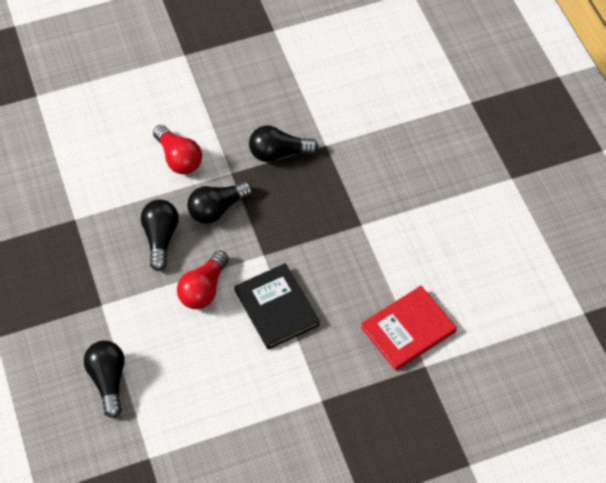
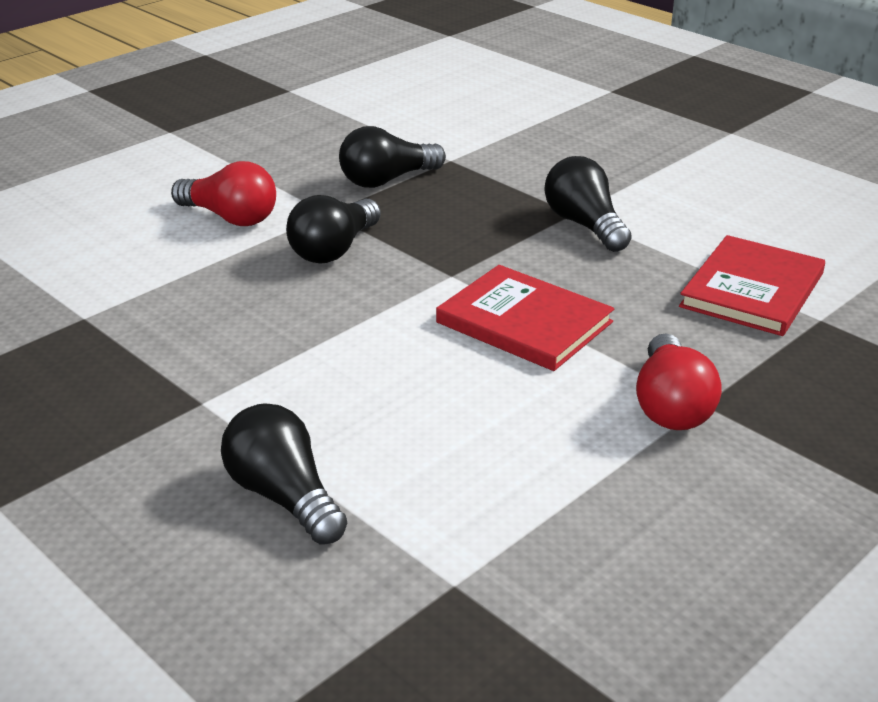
camera: 25 degrees left, 25 degrees down
black light bulb [141,199,179,271] -> black light bulb moved to [544,156,632,252]
red light bulb [177,251,229,309] -> red light bulb moved to [636,334,722,430]
black book [234,263,320,349] -> red book [436,265,614,371]

